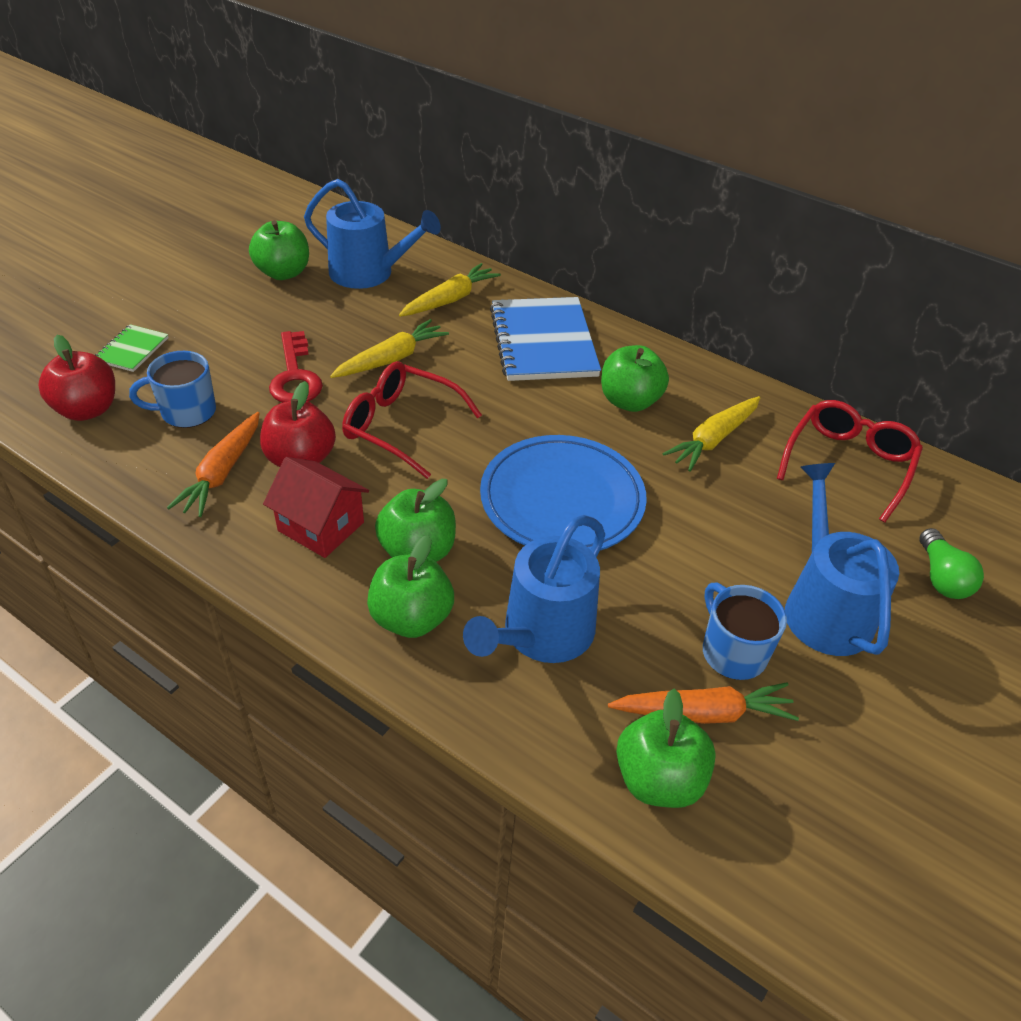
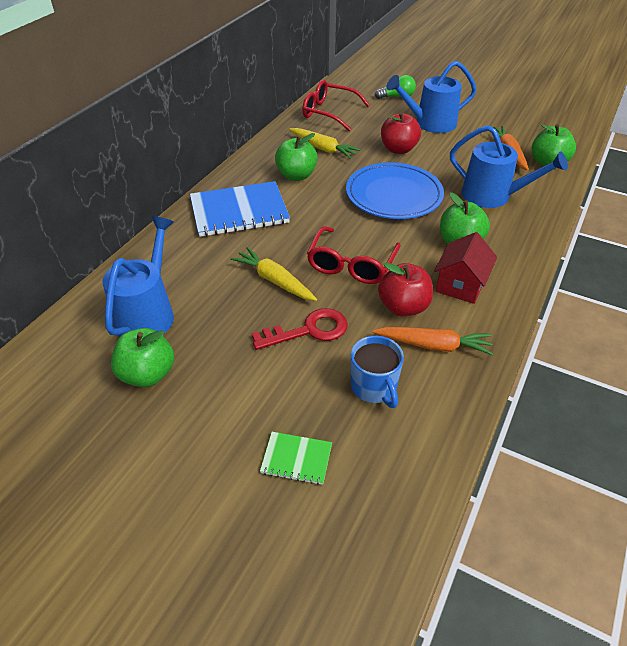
camera: 95 degrees left, 0 degrees up
red apple [38,335,115,421] -> red apple moved to [381,112,421,154]
green apple [367,535,454,638] -> none
yellow carrot [399,263,501,317] -> none
blue mug [703,583,787,680] -> none

